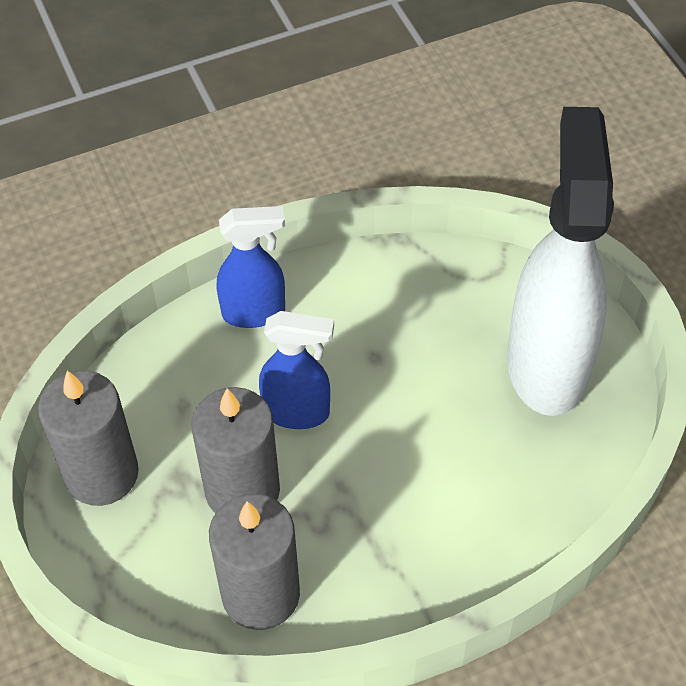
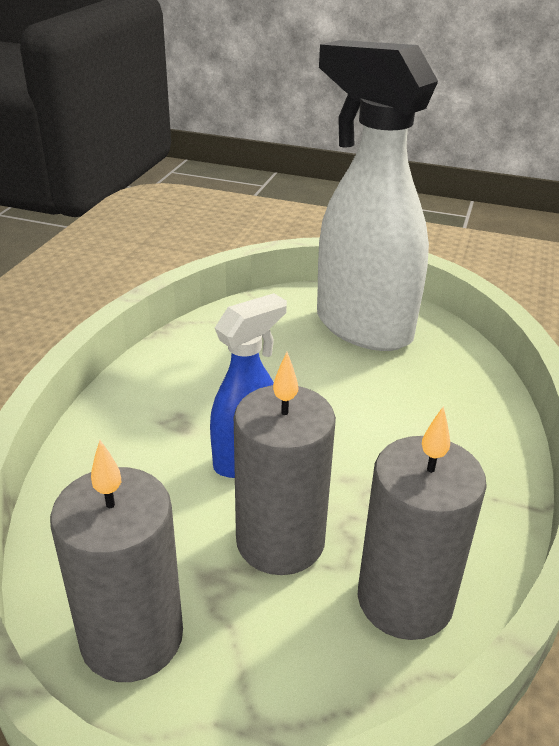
camera: 50 degrees left, 20 degrees down
blue spray bottle [217,206,285,328] -> none

